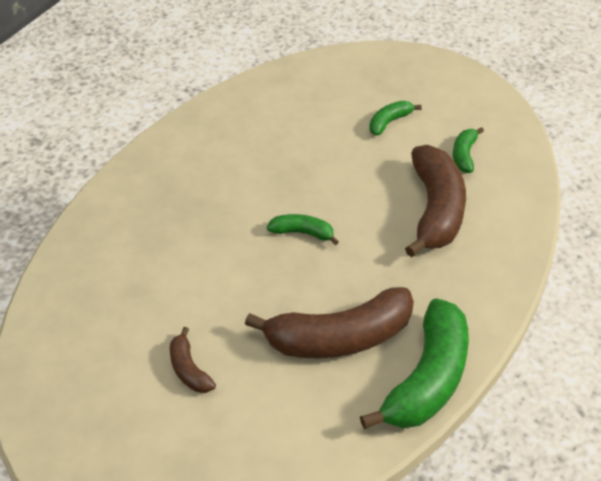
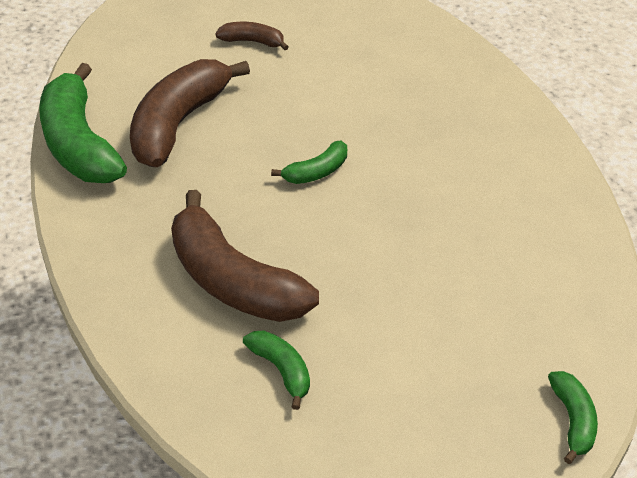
camera: 130 degrees right, 0 degrees up
green banana [369,101,422,136] -> green banana moved to [548,371,598,464]

